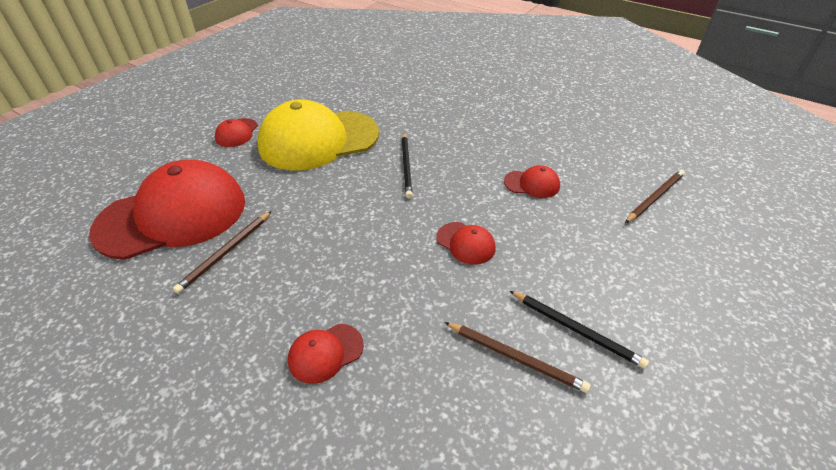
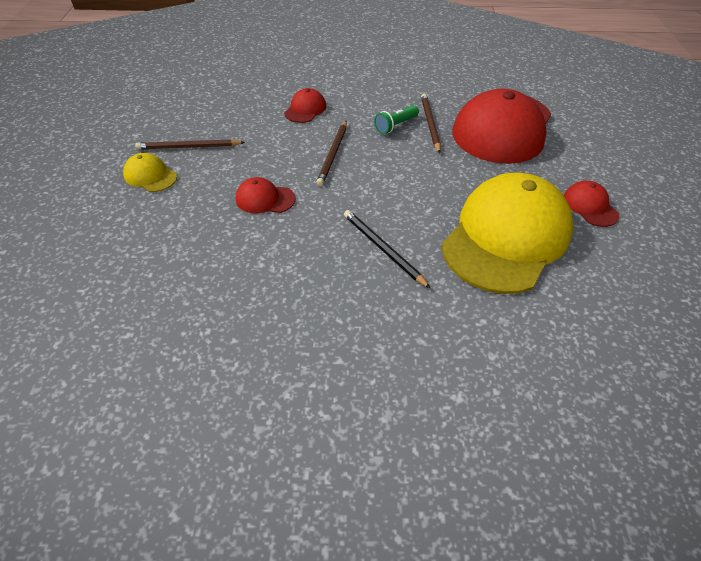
camera: 145 degrees right, 5 degrees up
red cap [504,165,560,198] -> none
black pencil [510,291,649,369] -> yellow cap [123,153,177,192]
brown pencil [625,170,685,223] -> brown pencil moved to [316,121,347,186]
none -> green flashlight [374,105,419,134]

